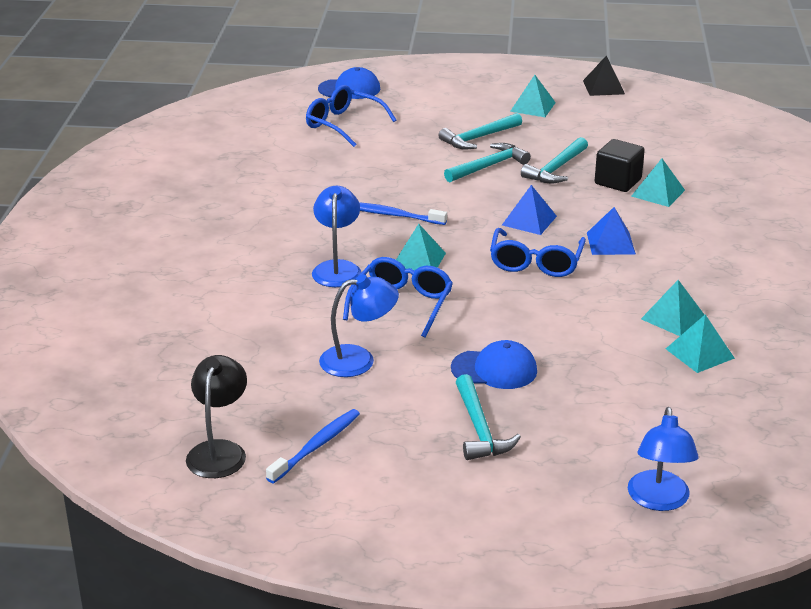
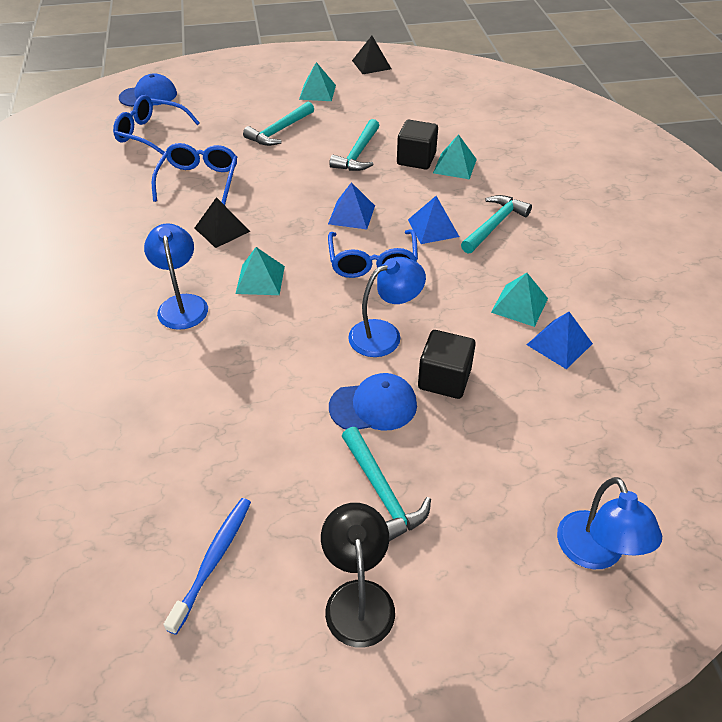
camera: 15 degrees left, 15 degrees up
black lamp [186,355,247,478] -> black lamp moved to [321,503,395,648]
blue lamp [319,274,399,377] -> blue lamp moved to [348,257,426,357]
blue glasses [343,257,453,338] -> blue glasses moved to [152,143,237,205]
blue toothbrush [359,202,447,225] -> black pyramid [195,197,250,248]
turquoise hammer [444,143,531,182] -> turquoise hammer moved to [461,195,532,254]
turquoise pyramid [666,315,735,373] -> blue pyramid [527,312,593,369]
none -> black cube [418,330,476,399]

